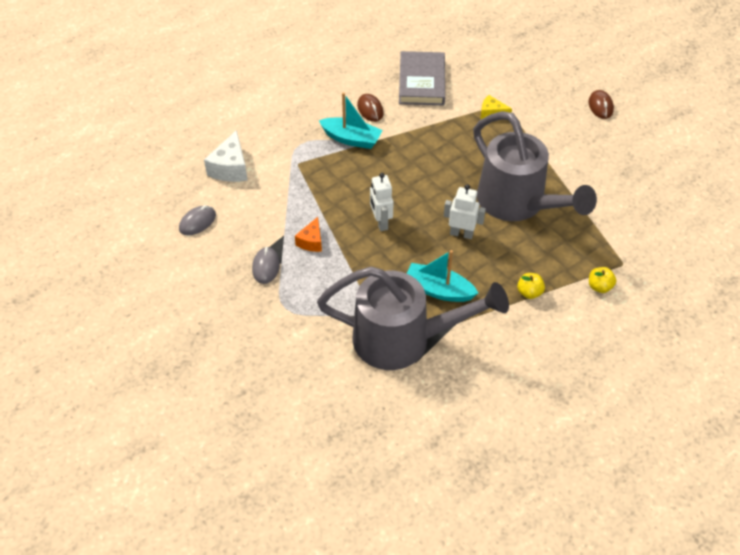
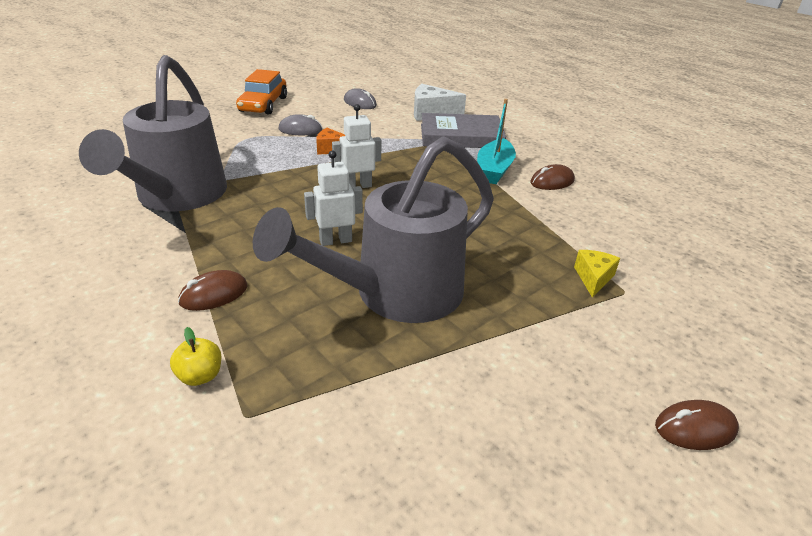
camera: 85 degrees right, 15 degrees down
grey book [399,51,445,105] -> grey book moved to [421,113,506,148]
turquoise boat [406,250,478,302] -> none
white robot [444,185,486,239] -> white robot turned 120 degrees counterclockwise [304,151,363,246]
yellow apple [517,273,545,299] -> brown mouse [178,270,248,311]
none -> orange car [236,69,287,115]

